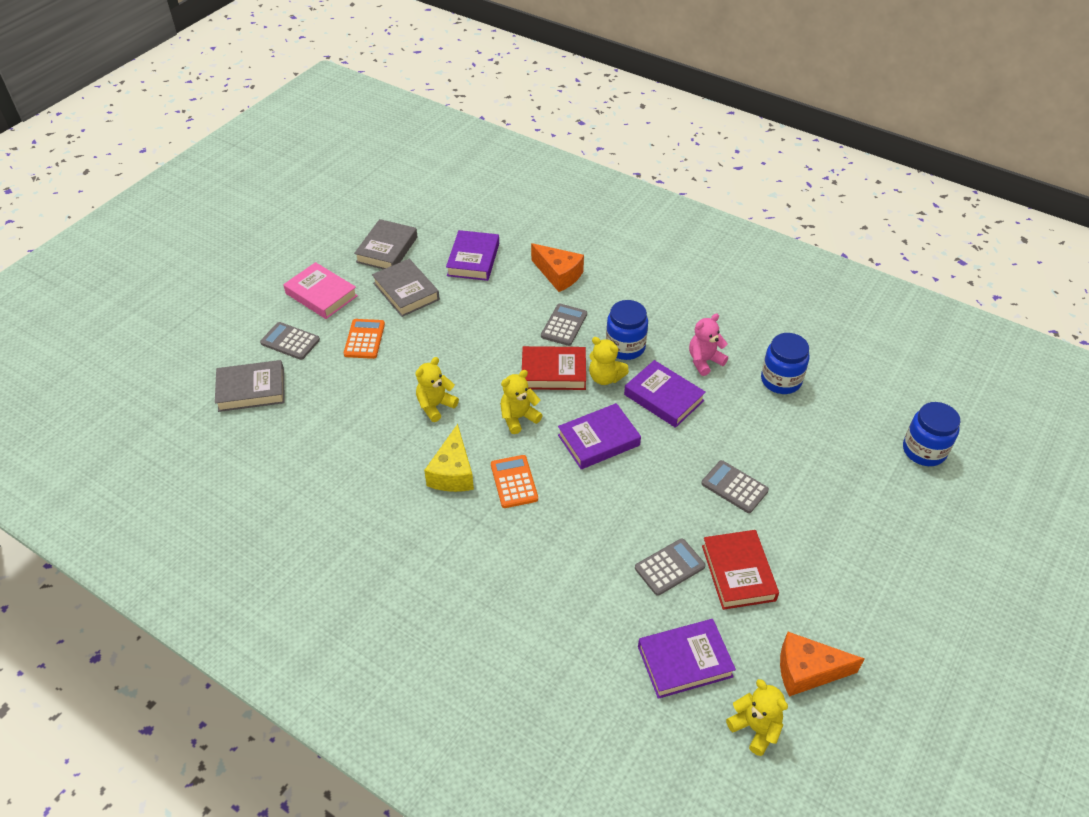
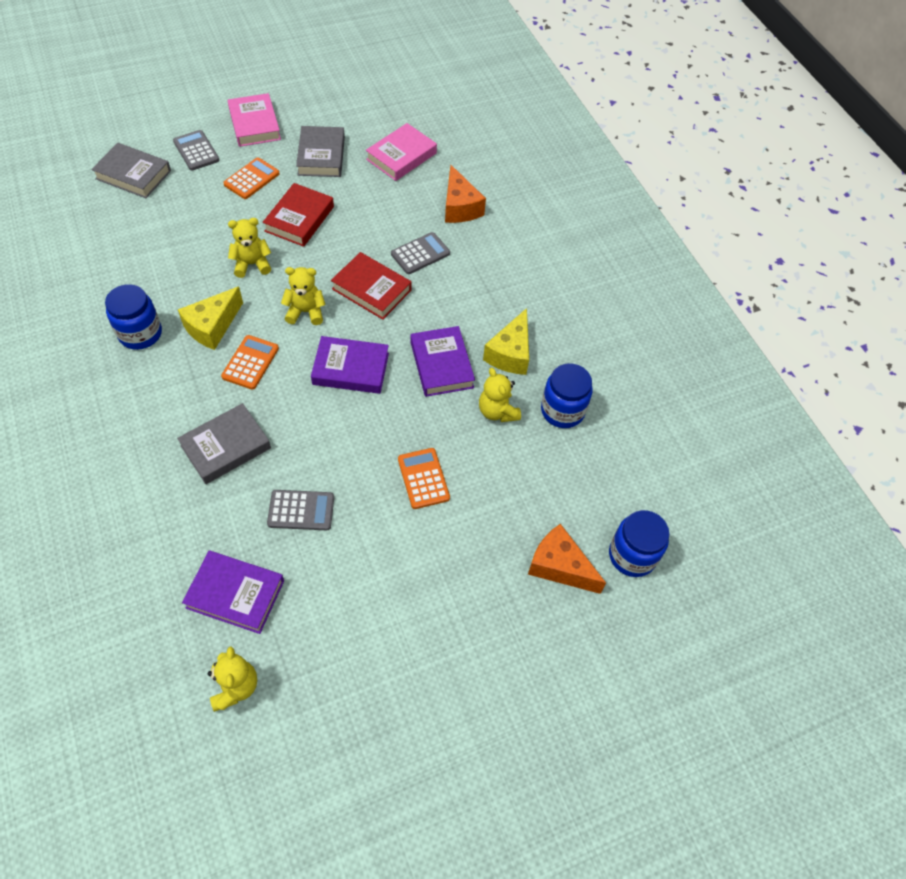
camera: 30 degrees right, 10 degrees up
grey book [354,219,417,269] -> grey book moved to [177,403,271,484]
purple book [446,230,499,281] -> pink book [366,123,437,181]
yellow teddy bear [589,337,629,385] -> yellow teddy bear moved to [479,368,521,422]
blue jar [606,300,648,360] -> blue jar moved to [105,284,162,350]
pink teddy bear [689,314,728,376] -> yellow cheese [483,308,529,375]
grey calculator [702,460,769,513] -> orange calculator [398,448,450,509]
red book [702,530,779,610] -> red book moved to [263,183,334,247]
orange cheese [780,632,864,697] -> orange cheese moved to [528,524,606,594]

